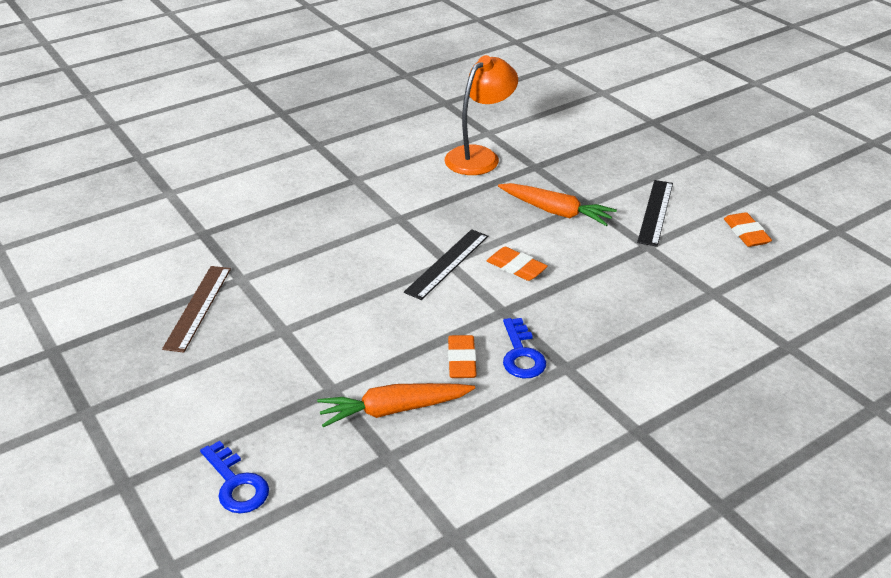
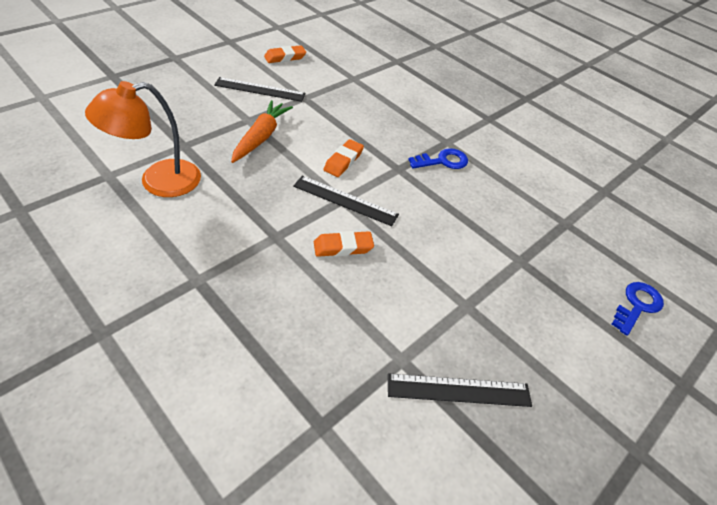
camera: 105 degrees left, 10 degrees up
brown ruler [162,266,231,353] -> black ruler [388,373,532,407]
orange carrot [317,383,475,427] -> none
orange lamp [444,55,518,175] -> orange lamp turned 60 degrees counterclockwise [85,81,201,197]
orange eraser [448,335,477,378] -> orange eraser moved to [314,231,374,257]

